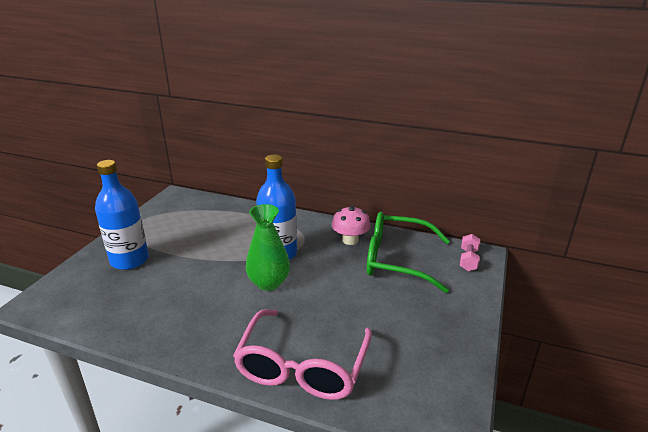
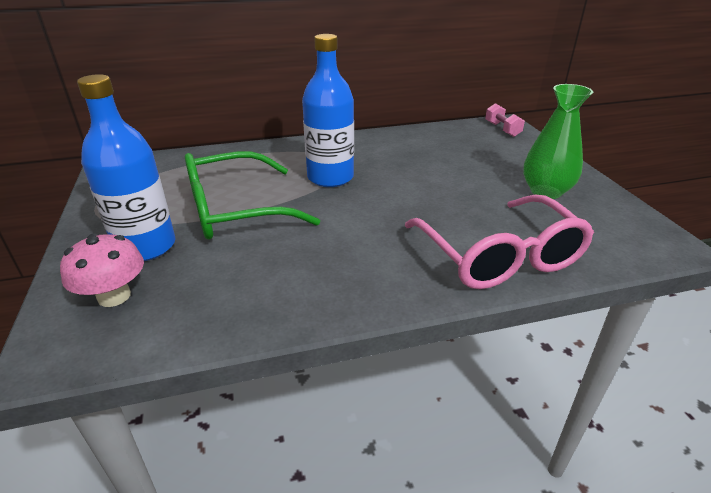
camera: 35 degrees left, 5 degrees up
green vase [246,204,290,291] -> green vase moved to [523,84,593,199]
pink mushroom [332,206,371,245] -> pink mushroom moved to [60,233,144,307]
green glasses [367,212,450,293] -> green glasses moved to [185,151,320,239]

